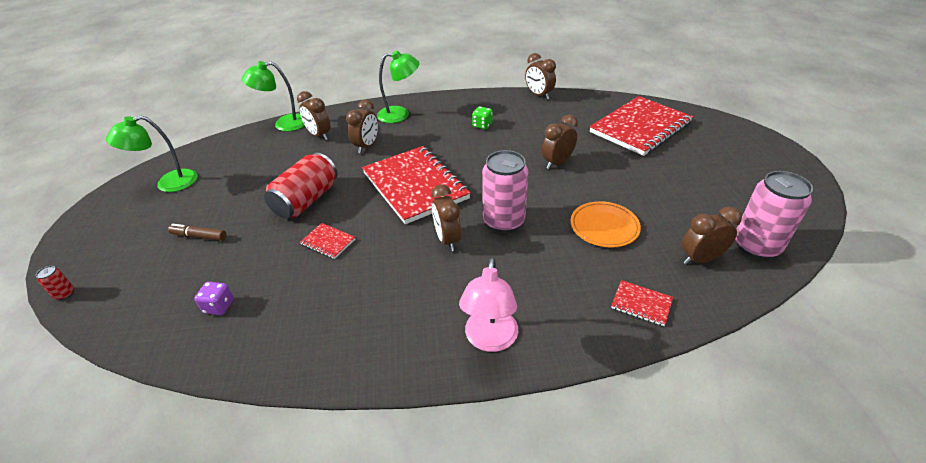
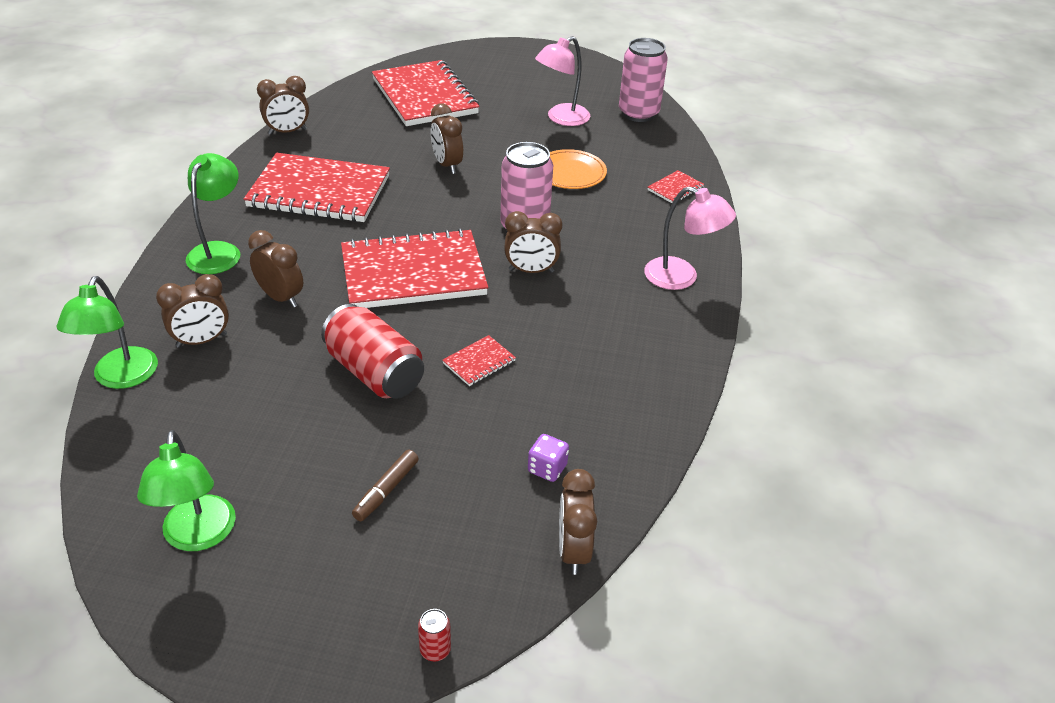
camera: 75 degrees left, 0 degrees up
green dice [472,107,493,129] -> red notebook [243,153,390,222]
brown clock [682,207,742,265] -> brown clock moved to [559,469,597,575]
none -> pink lamp [535,36,590,126]

